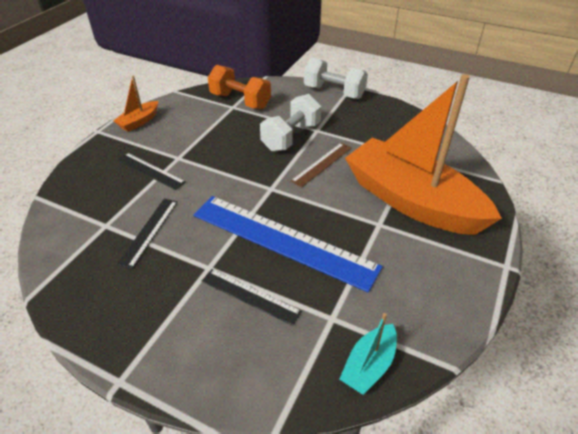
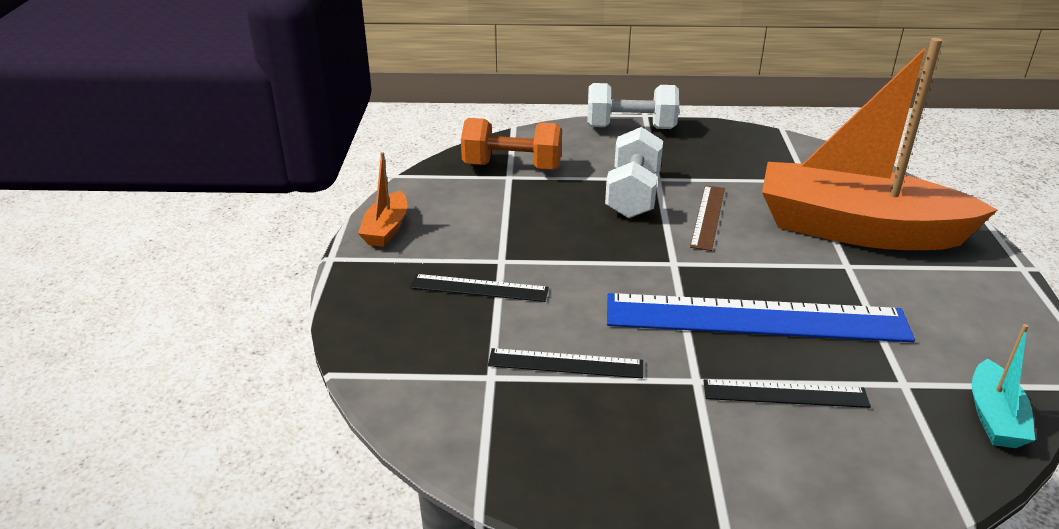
camera: 25 degrees left, 10 degrees down
black ruler [117,199,178,269] -> black ruler turned 75 degrees counterclockwise [488,348,643,378]

